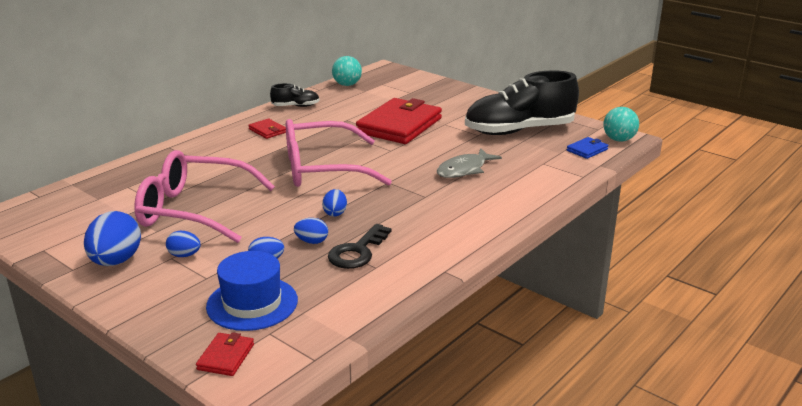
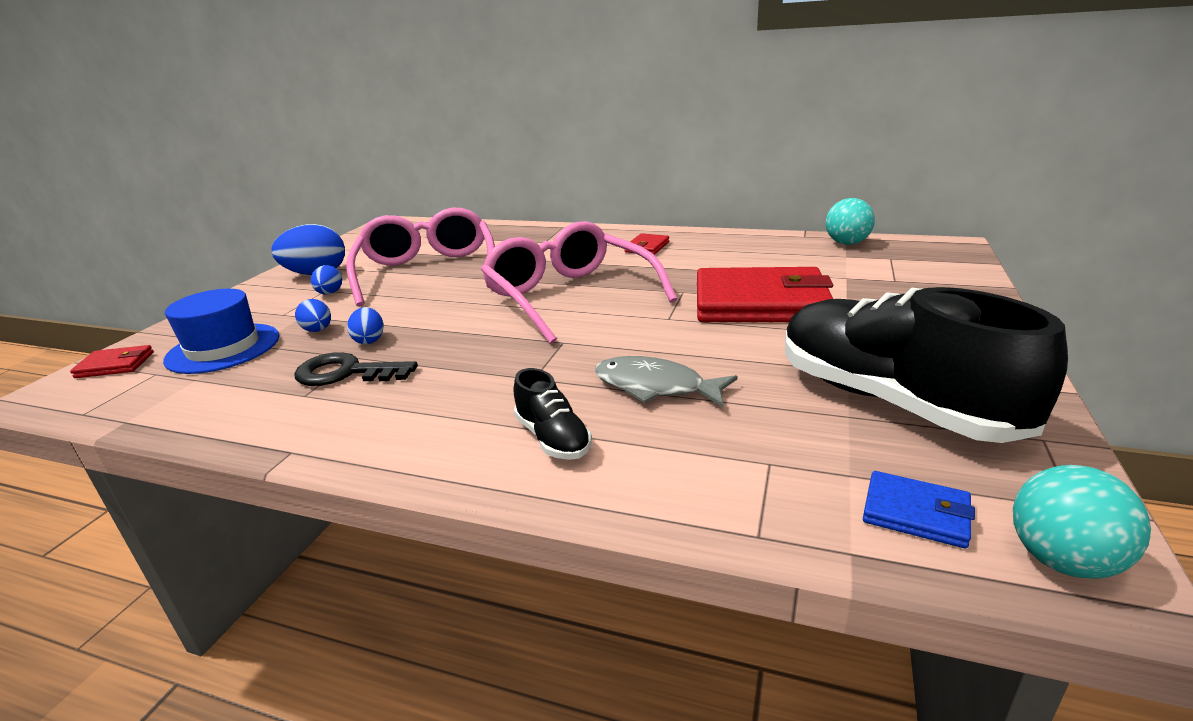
camera: 70 degrees right, 0 degrees up
black shoe [270,83,320,107] -> black shoe moved to [514,368,592,460]
blue egg [322,189,347,217] -> none

